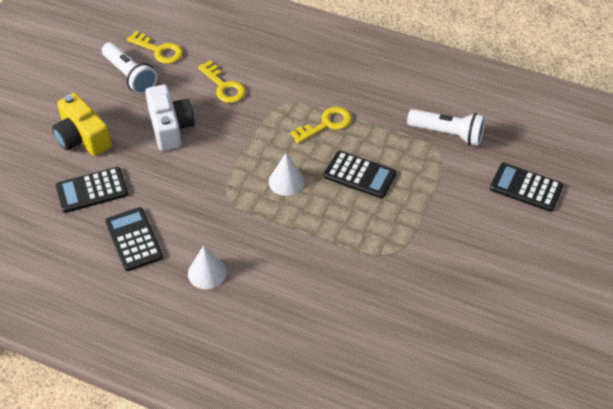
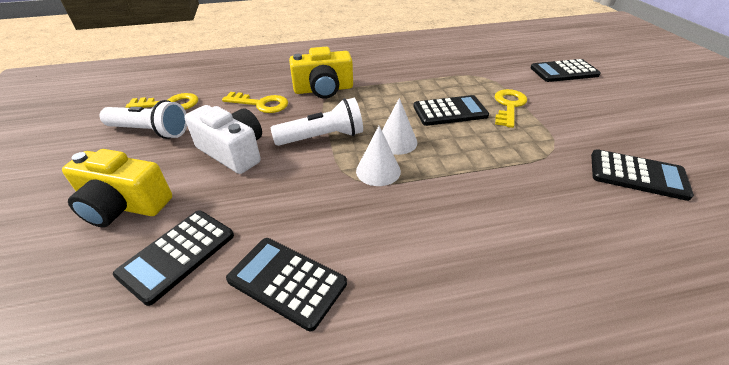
camera: 35 degrees left, 10 degrees down
white cone [188,246,227,289] -> white cone moved to [356,126,401,186]
yellow key [290,107,352,144] -> yellow key moved to [495,89,527,128]
white flashlight [407,109,485,146] -> white flashlight moved to [271,98,363,146]
none -> yellow camera [289,47,353,99]
none -> black calculator [591,149,694,201]

